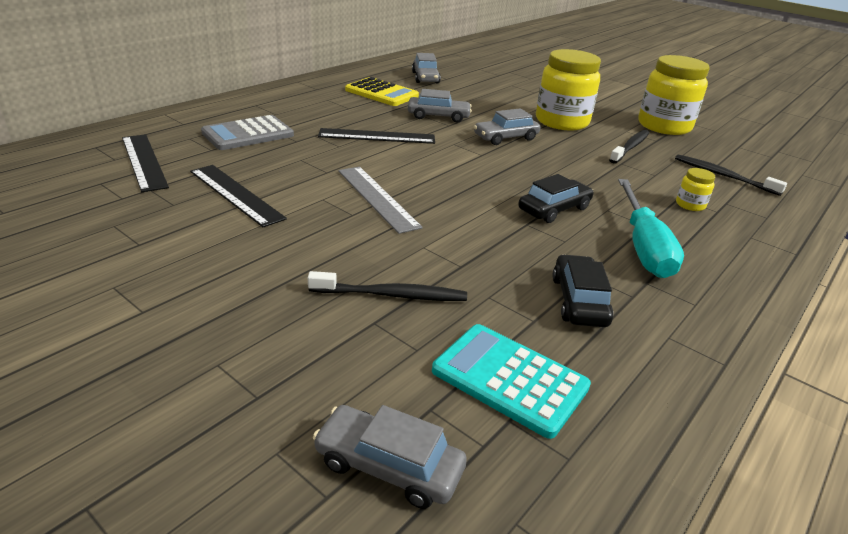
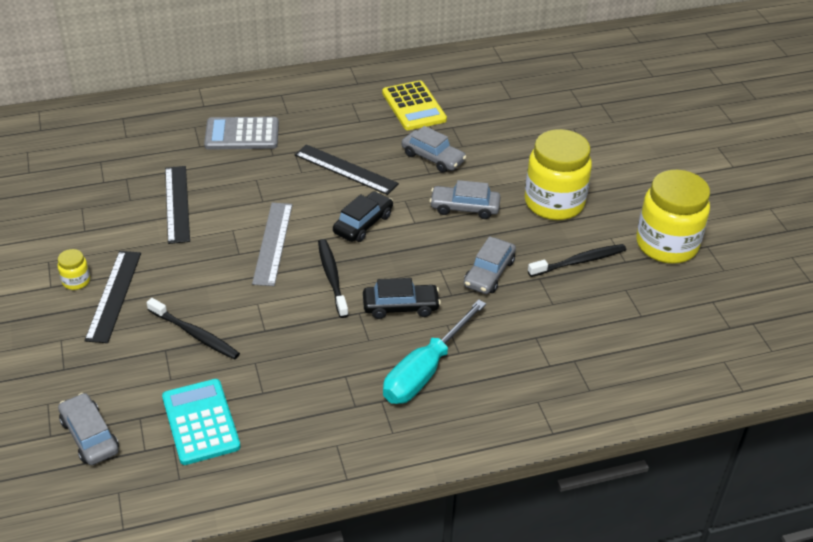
camera: 35 degrees right, 10 degrees up
black ruler [122,134,169,192] -> black ruler moved to [85,251,141,343]
grey car [412,53,441,84] -> grey car moved to [464,236,516,294]
black car [552,254,613,327] -> black car moved to [333,191,393,242]
black toothbrush [675,155,787,196] -> black toothbrush moved to [318,239,348,318]
yellow jar [676,168,715,211] -> yellow jar moved to [58,249,90,290]

